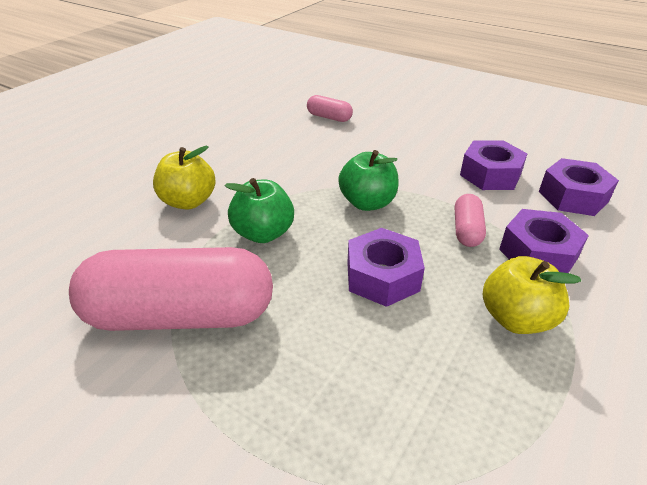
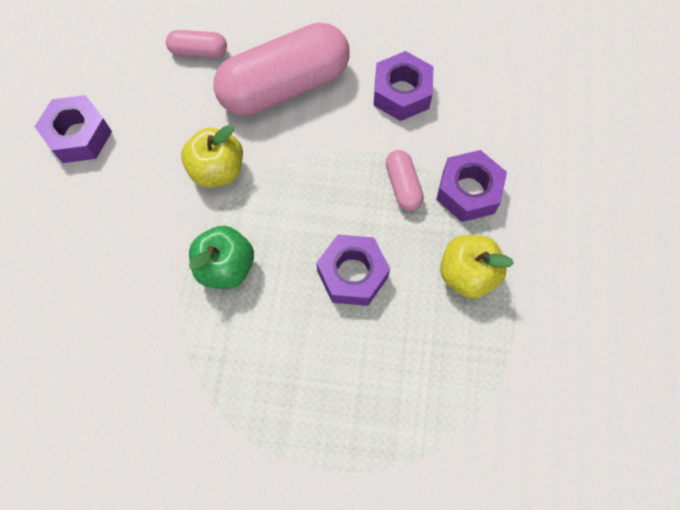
camera: 25 degrees left, 30 degrees up
pink capsule [69,247,273,331] -> pink capsule moved to [213,23,349,116]
yellow apple [153,146,216,209] -> yellow apple moved to [181,124,243,188]
green apple [338,150,399,211] -> none
purple nut [539,158,619,216] -> purple nut moved to [34,95,112,163]

